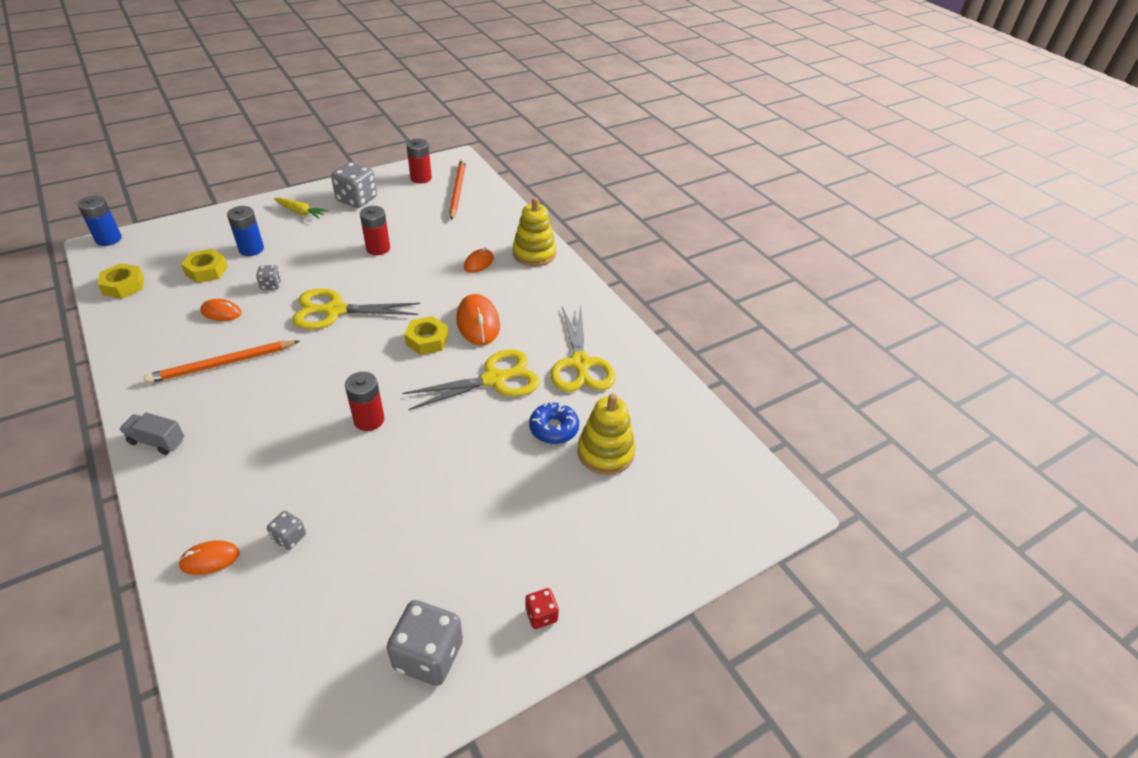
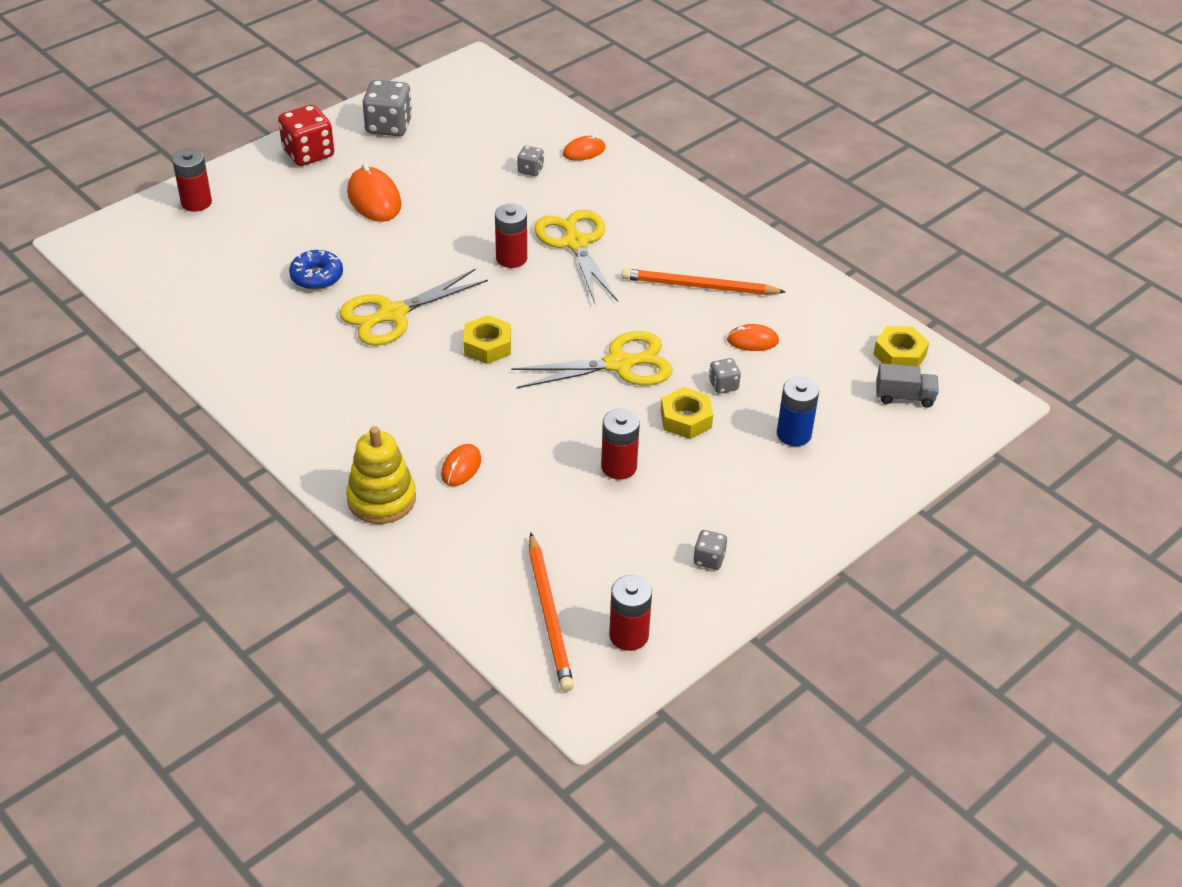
camera: 170 degrees right, 0 degrees up
blue battery [77,196,122,246] -> none
grey truck [120,412,184,455] -> grey truck moved to [876,363,939,408]
orange pencil [144,340,300,384] -> orange pencil turned 135 degrees counterclockwise [622,268,786,295]
yellow nut [181,249,228,283] -> yellow nut moved to [661,387,713,439]
yellow carrot [274,197,328,219] -> none
grey dice [331,162,377,208] -> grey dice [693,530,727,570], size x0.51
orange mouse [456,294,500,345] -> orange mouse moved to [347,163,402,222]
red dice [525,588,559,629] -> red dice [278,105,334,166], size x1.96
yellow scissors [551,305,616,392] -> yellow scissors moved to [534,210,618,303]
yellow stacking toy [577,393,635,475] -> none
none -> red battery [172,149,212,212]

